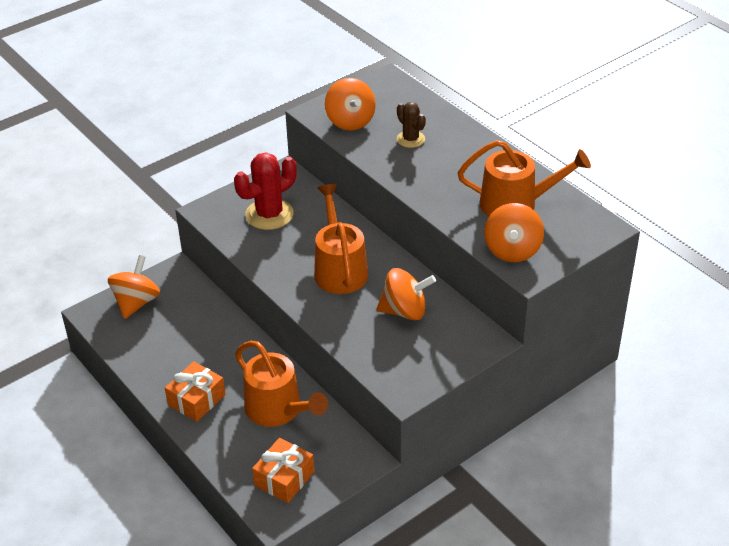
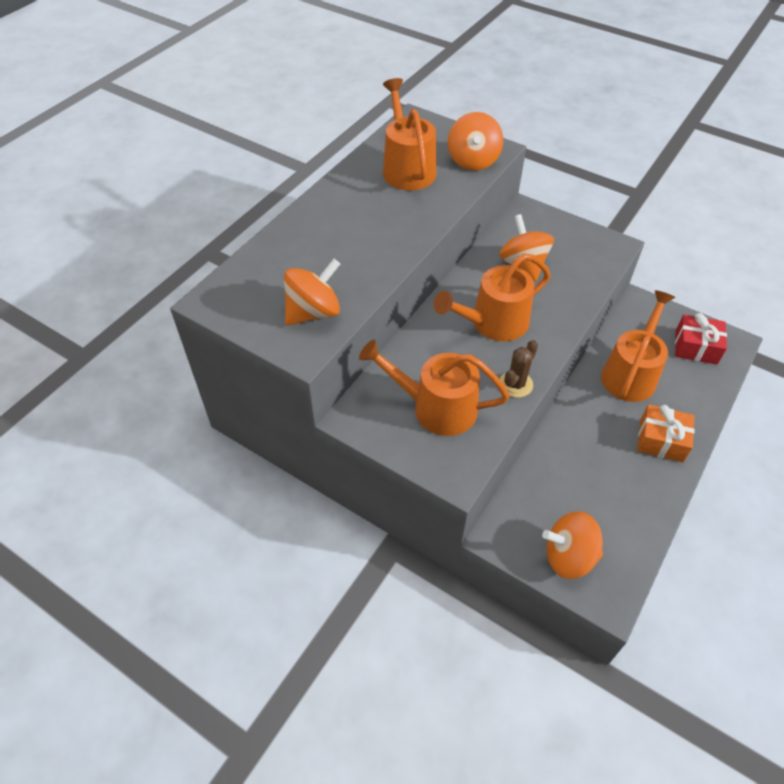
camera: 110 degrees left, 10 degrees up
red cactus [234,153,297,230] -> orange watering can [359,339,510,436]
orange gift [252,438,315,503] -> red gift [675,313,727,364]
brown cactus [397,102,426,148] -> brown cactus moved to [500,340,538,397]
orange spinning top [484,203,544,262] -> orange spinning top turned 105 degrees clockwise [448,112,503,171]

